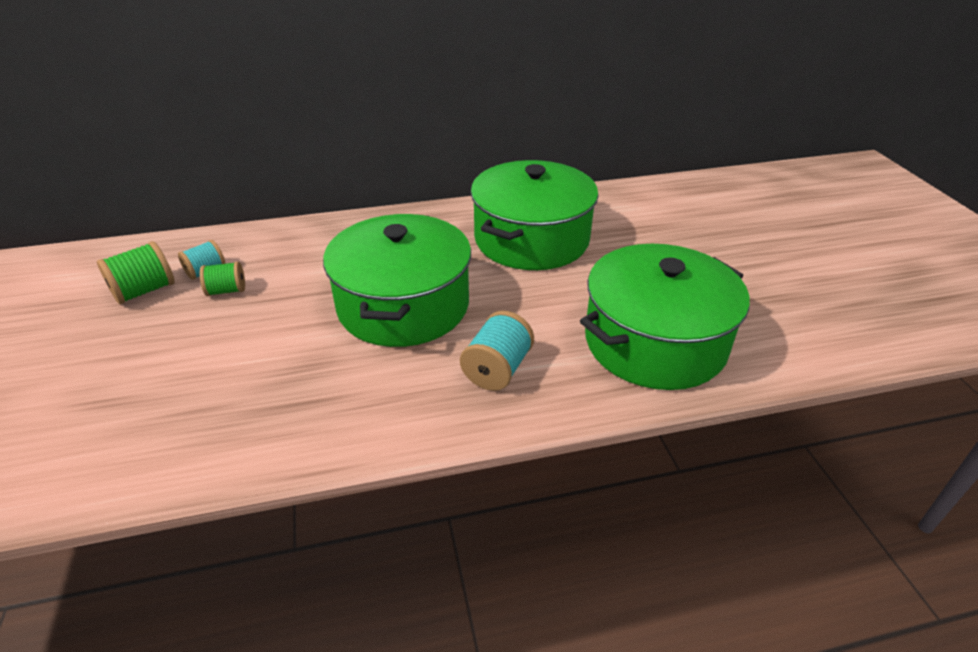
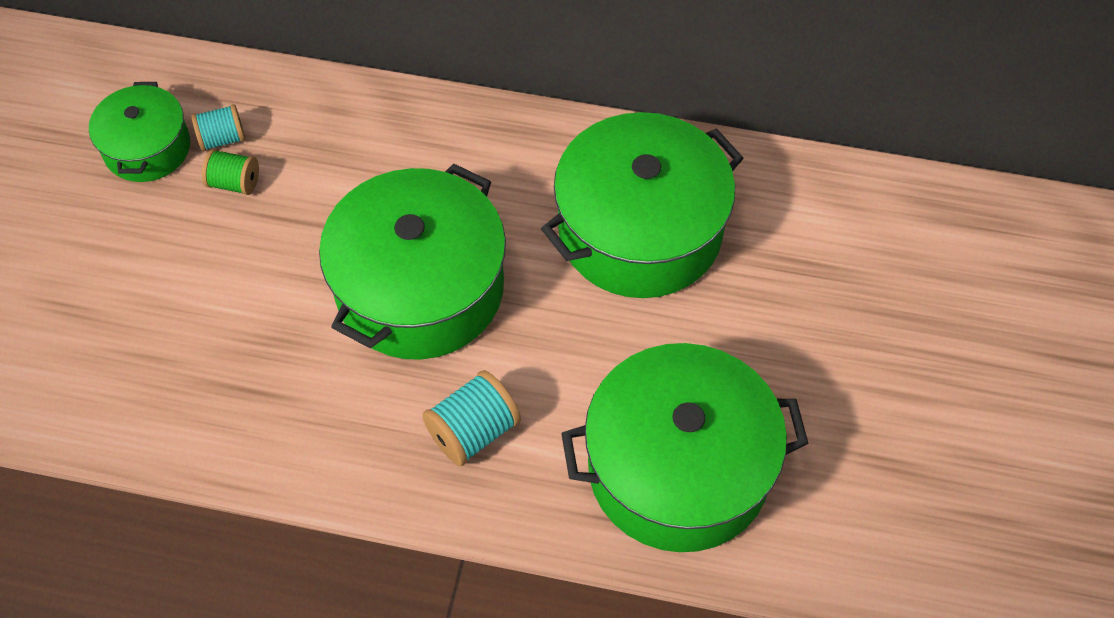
camera: 25 degrees right, 20 degrees up
green spool [97,241,175,304] -> green pot [89,82,190,182]

